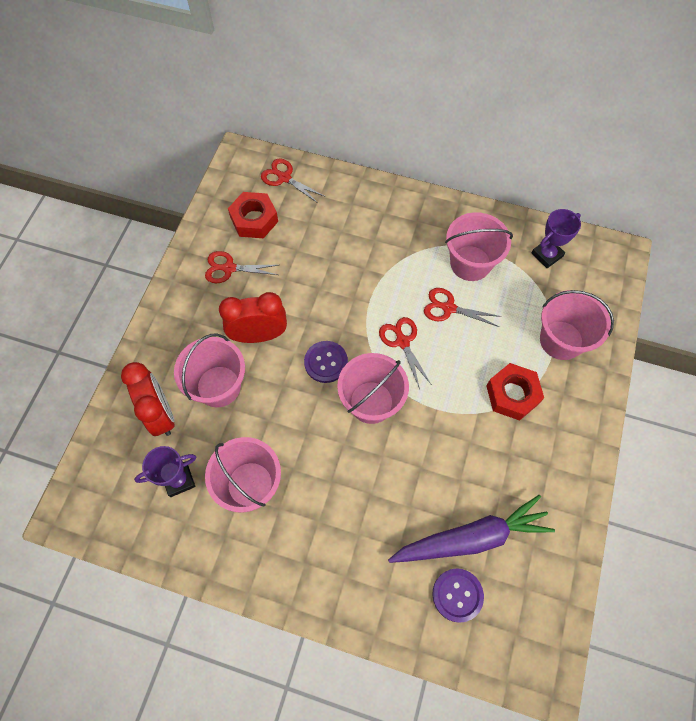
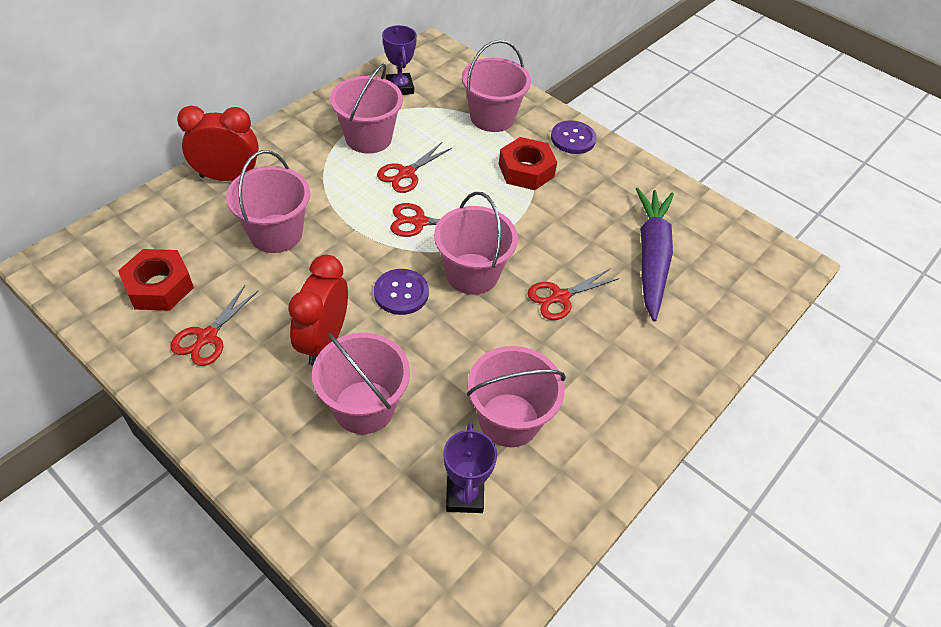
camera: 70 degrees left, 15 degrees down
red clock [121,362,174,436] -> red clock moved to [177,106,259,181]
red scissors [261,158,326,204] -> red scissors moved to [527,269,620,320]
purple button [433,568,484,623] -> purple button moved to [551,120,596,154]
none -> pink bucket [226,150,310,253]

